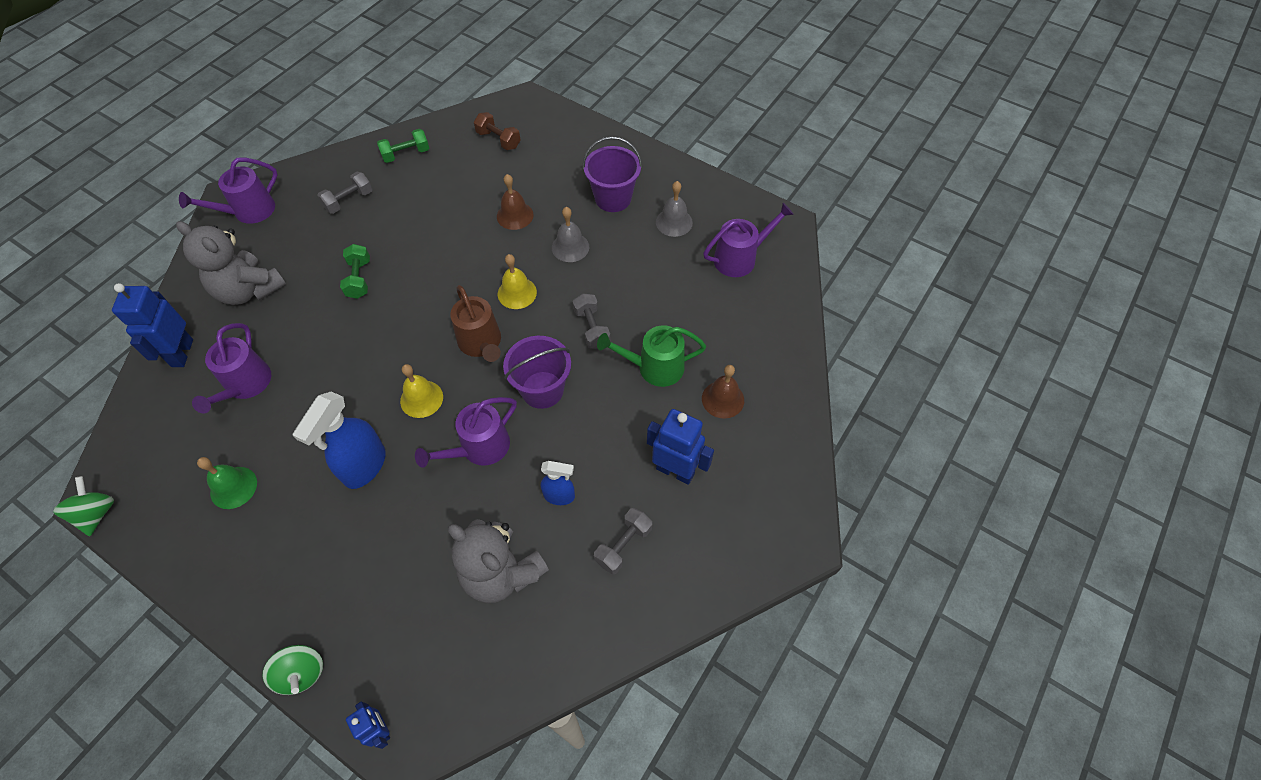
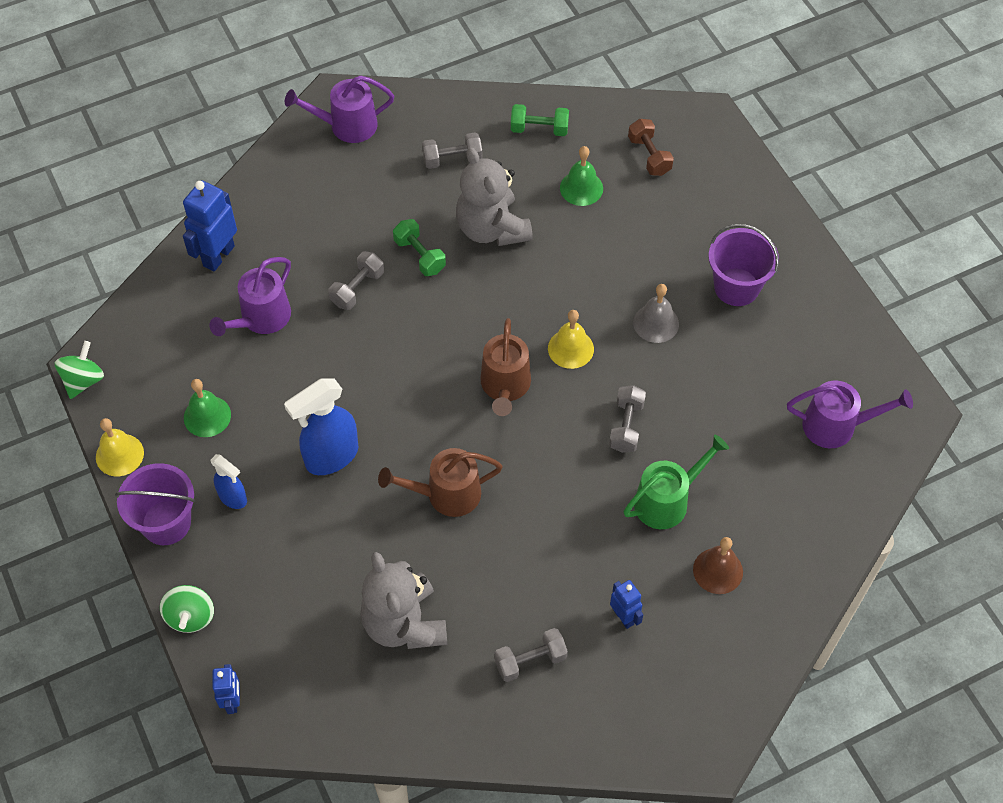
camera: 30 degrees right, 0 degrees up
grey teddy bear [176,221,286,305] -> grey teddy bear moved to [456,147,533,246]
green dumbbell [340,244,370,299] -> green dumbbell turned 60 degrees counterclockwise [393,219,446,276]
yellow bell [400,364,443,418] -> yellow bell moved to [96,418,144,476]
purple watering can [415,397,517,468] -> brown watering can [378,448,503,517]
brown bell [497,174,534,230] -> none
purple bucket [503,336,571,409] -> purple bucket moved to [115,463,195,545]
blue spray bottle [541,461,575,505] -> blue spray bottle moved to [210,454,247,509]
green watering can [597,325,706,387] -> green watering can turned 120 degrees clockwise [624,435,729,529]
blue robot [647,409,714,485] -> blue robot [610,580,643,629], size x0.58
grey bell [656,181,693,237] -> none
none -> grey dumbbell [328,251,384,310]
none -> green bell [560,146,603,206]

